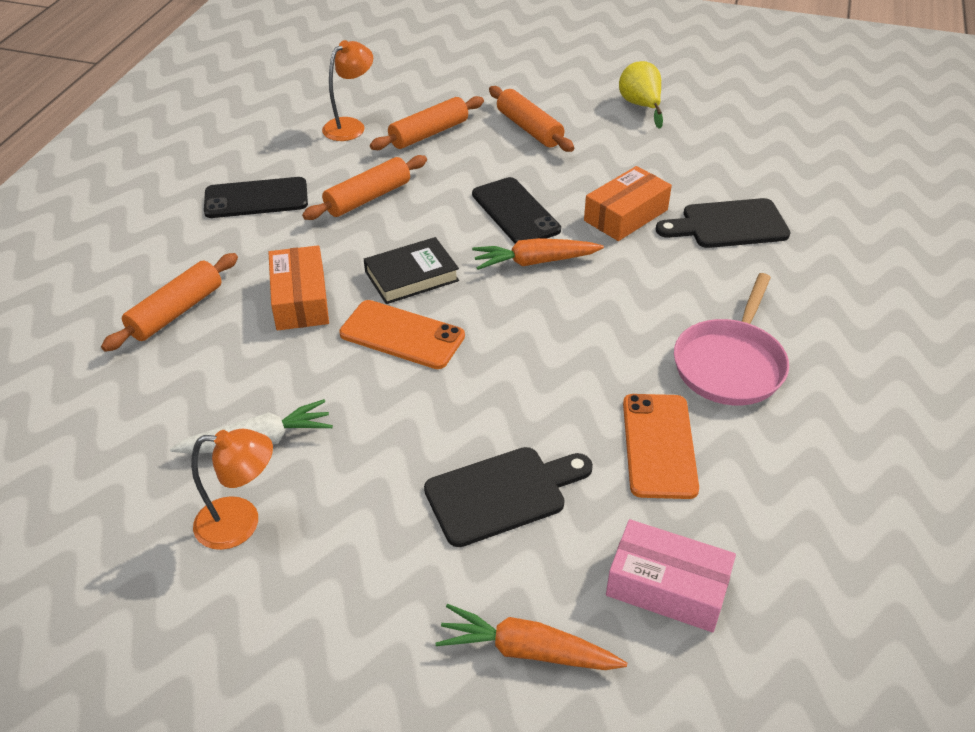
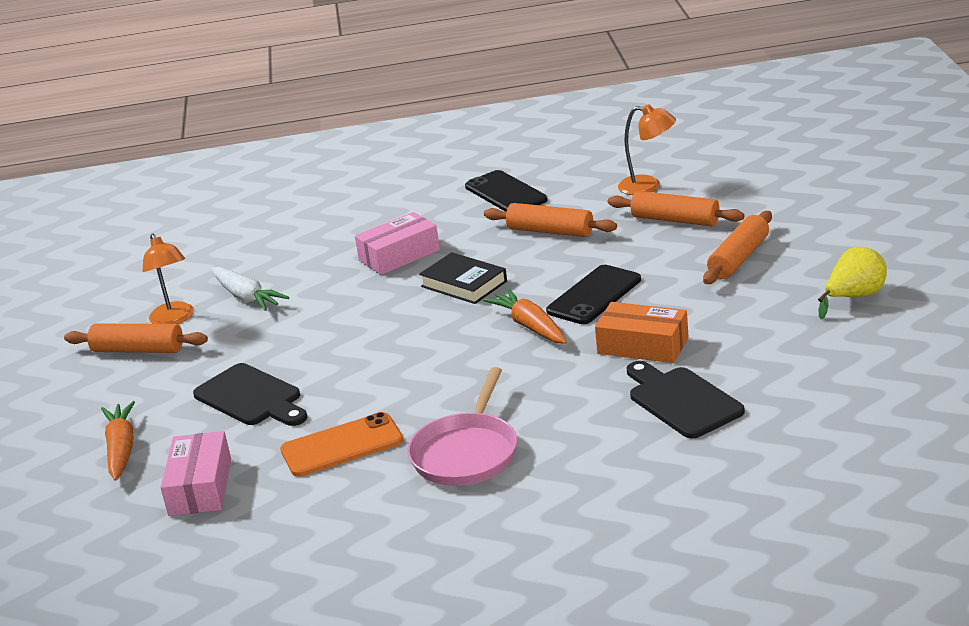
camera: 70 degrees right, 15 degrees down
orange rolling pin [101,253,238,352] -> orange rolling pin moved to [64,323,208,353]
orange box [268,245,329,330] -> pink box [355,212,440,275]
orange phone [339,300,465,369] -> none
pink pan [674,273,789,405] -> pink pan turned 75 degrees counterclockwise [407,367,517,486]

